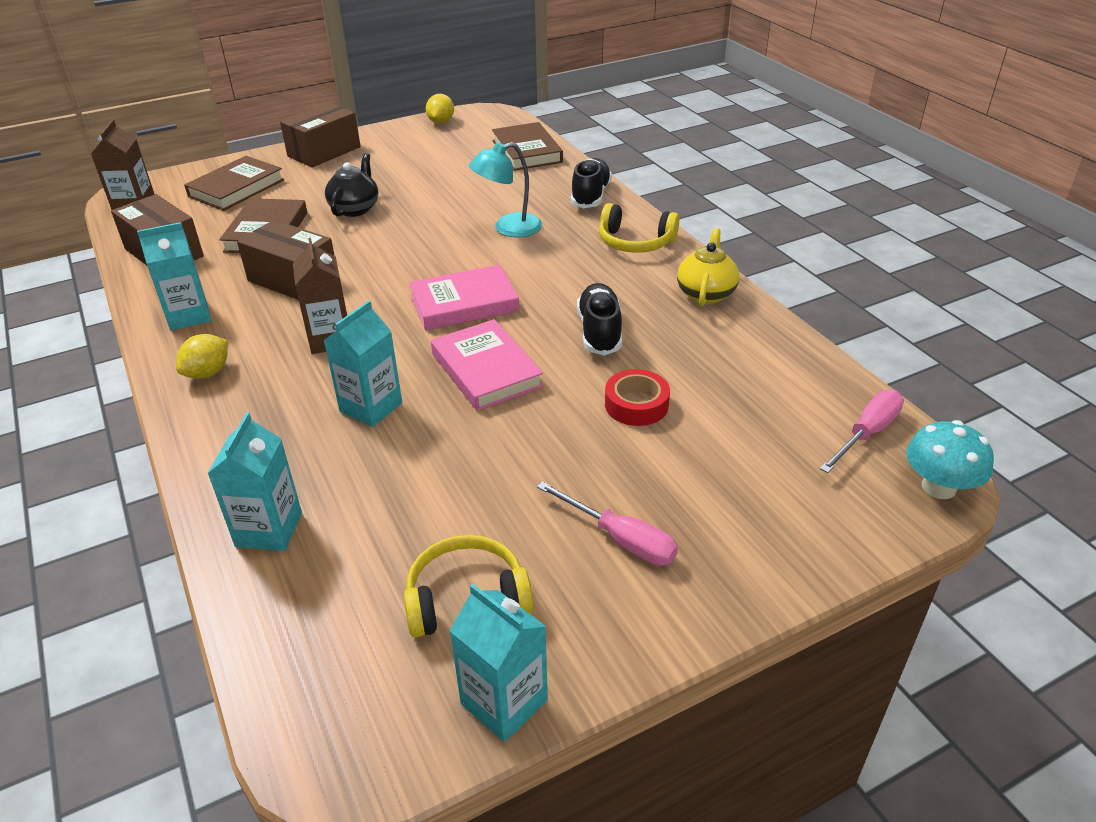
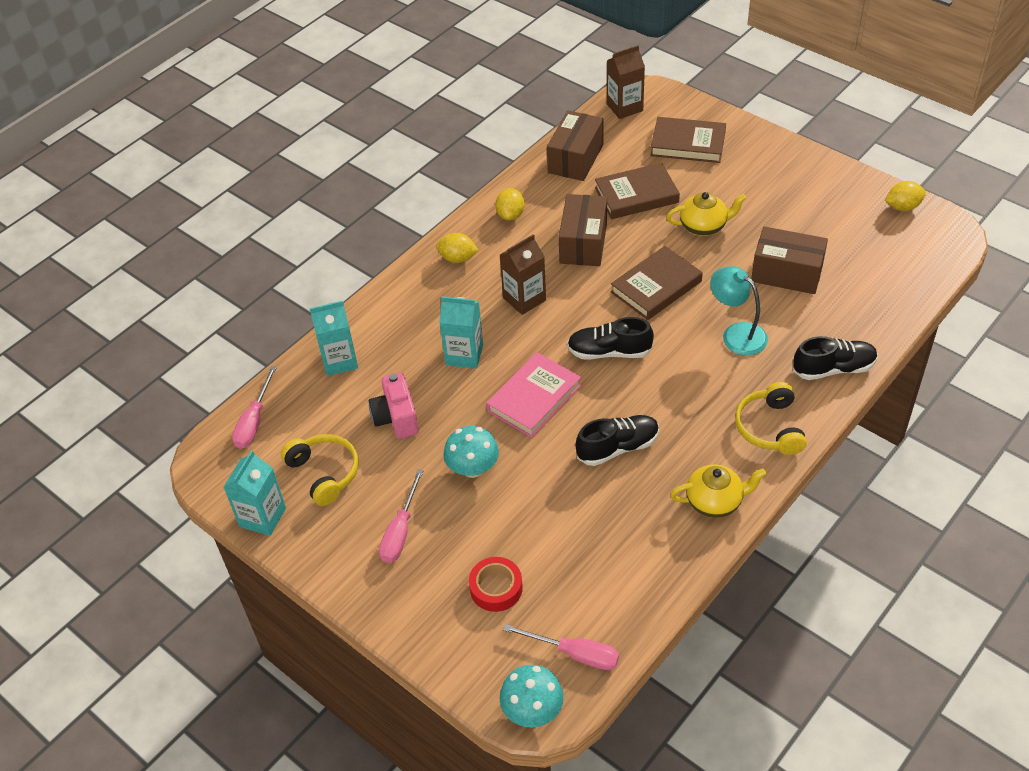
camera: 70 degrees right, 10 degrees up
turquoise carton [137,222,211,331] -> yellow lemon [495,188,525,221]
brown box [280,103,361,167] -> brown box moved to [751,226,828,294]
black teapot [325,153,378,217] -> yellow teapot [666,192,747,236]
pink book [409,265,520,330] -> black shoe [567,317,654,360]
brown book [492,122,563,171] -> brown book moved to [611,246,703,320]
red tape [605,369,670,426] -> red tape moved to [469,557,523,612]
none -> pink screwdriver [232,366,277,449]
none -> pink camera [369,373,419,439]
none -> turquoise mushroom [443,426,499,478]

